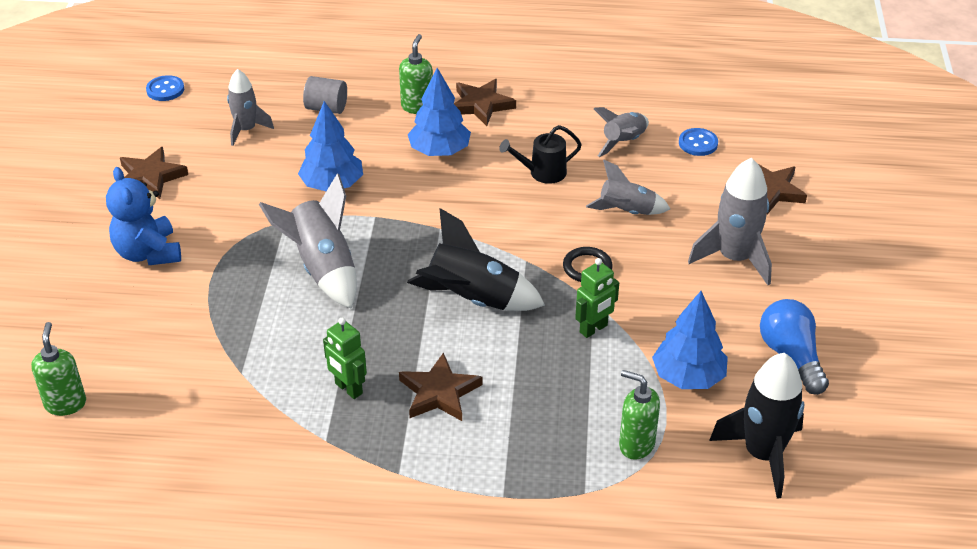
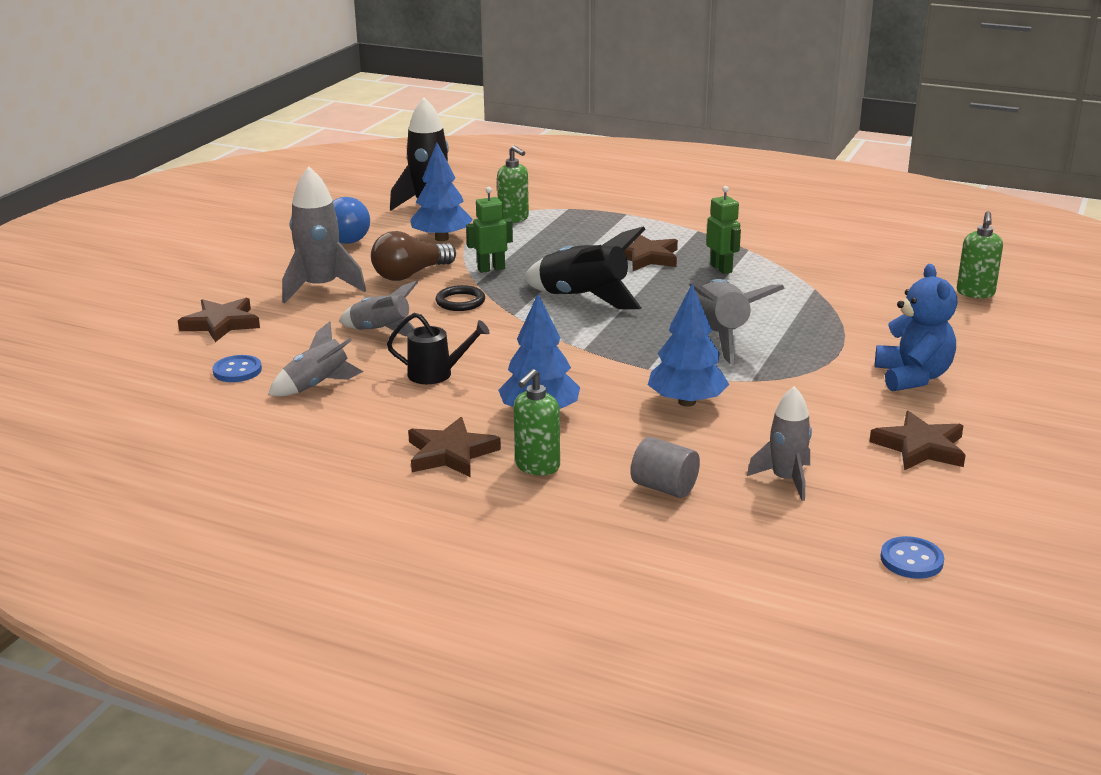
camera: 160 degrees left, 15 degrees down
none -> brown light bulb [371,231,456,281]

